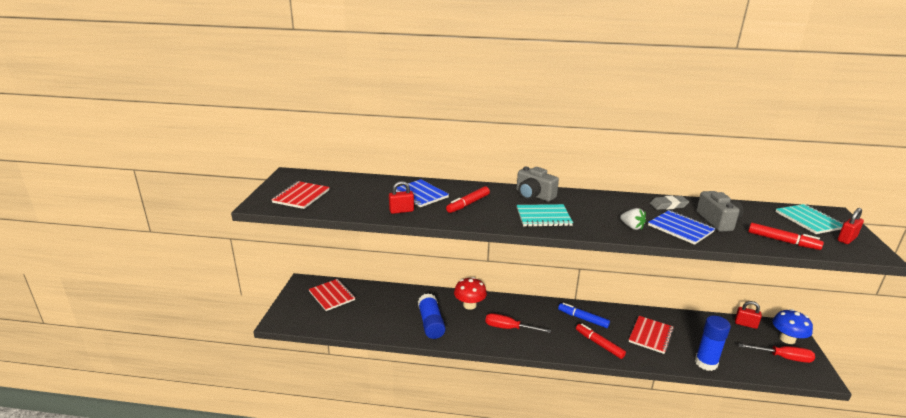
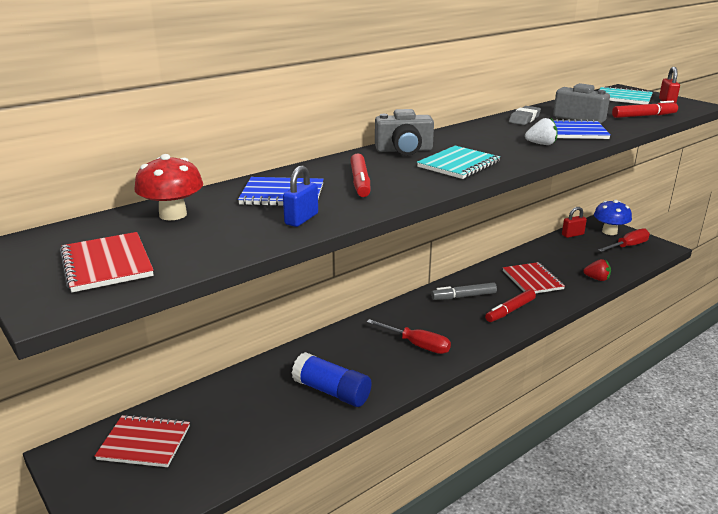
camera: 45 degrees left, 0 degrees up
red padlock [389,181,414,214] -> blue padlock [283,166,318,227]
red mushroom [454,277,487,310] -> red mushroom moved to [134,154,203,221]
red screwdriver [485,313,551,333] -> red screwdriver turned 120 degrees counterclockwise [367,319,451,354]
blue marker [558,303,610,328] -> grey marker [431,282,497,300]
red marker [576,324,626,359] -> red marker turned 45 degrees counterclockwise [485,289,536,322]
blue glue stick [695,315,731,371] -> red strawberry [583,259,611,281]

